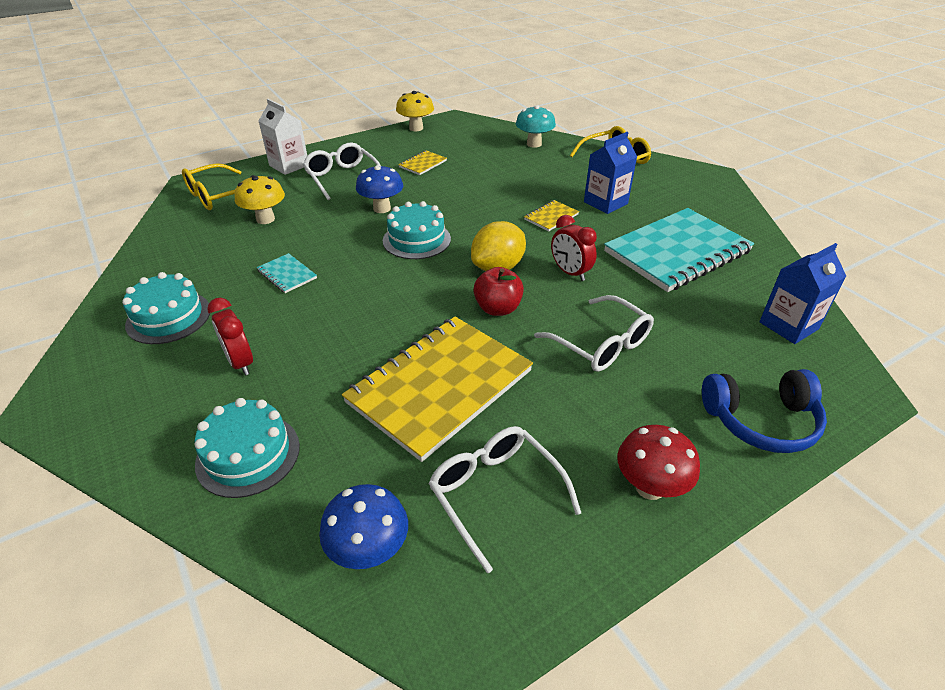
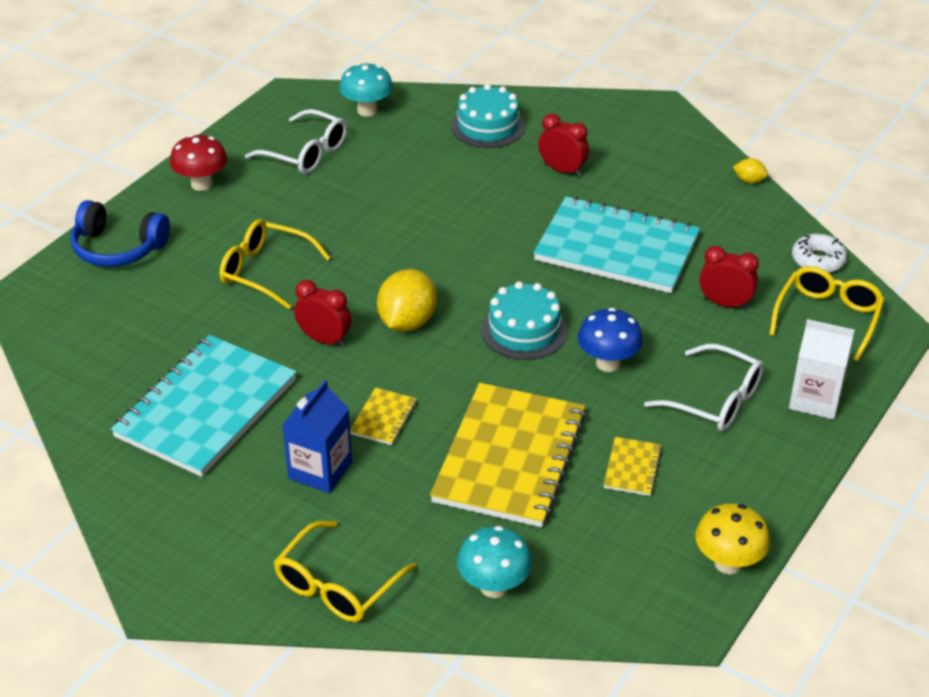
camera: 155 degrees right, 0 degrees up
turquoise cake [122,272,210,344] -> none
yellow mushroom [235,175,285,224] -> red clock [699,246,759,309]
turquoise notebook [257,253,317,293] -> turquoise notebook [533,196,700,293], size x2.42
blue mushroom [319,484,408,569] -> turquoise mushroom [339,63,393,117]
yellow notebook [342,317,533,462] -> yellow notebook moved to [430,383,586,527]
red apple [473,267,524,316] -> none
white glasses [534,295,654,372] -> yellow glasses [219,219,331,309]
blue headphones [702,369,827,453] -> blue headphones turned 135 degrees counterclockwise [71,200,170,267]
blue carton [759,243,846,344] -> none
none -> yellow lemon [733,158,768,183]
none -> white donut [792,234,847,273]

